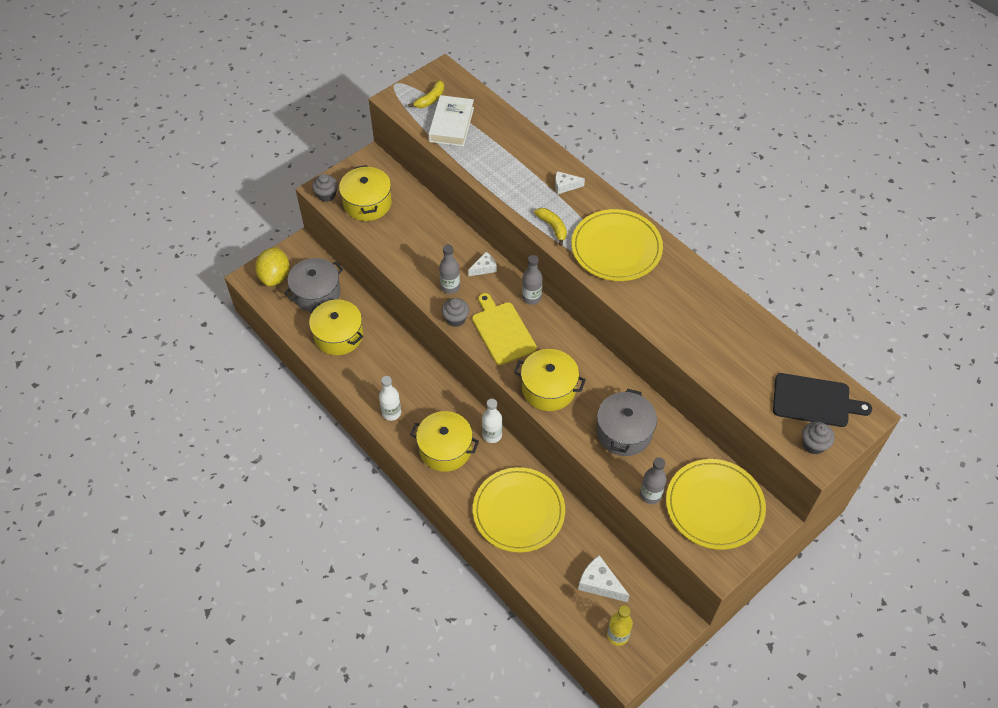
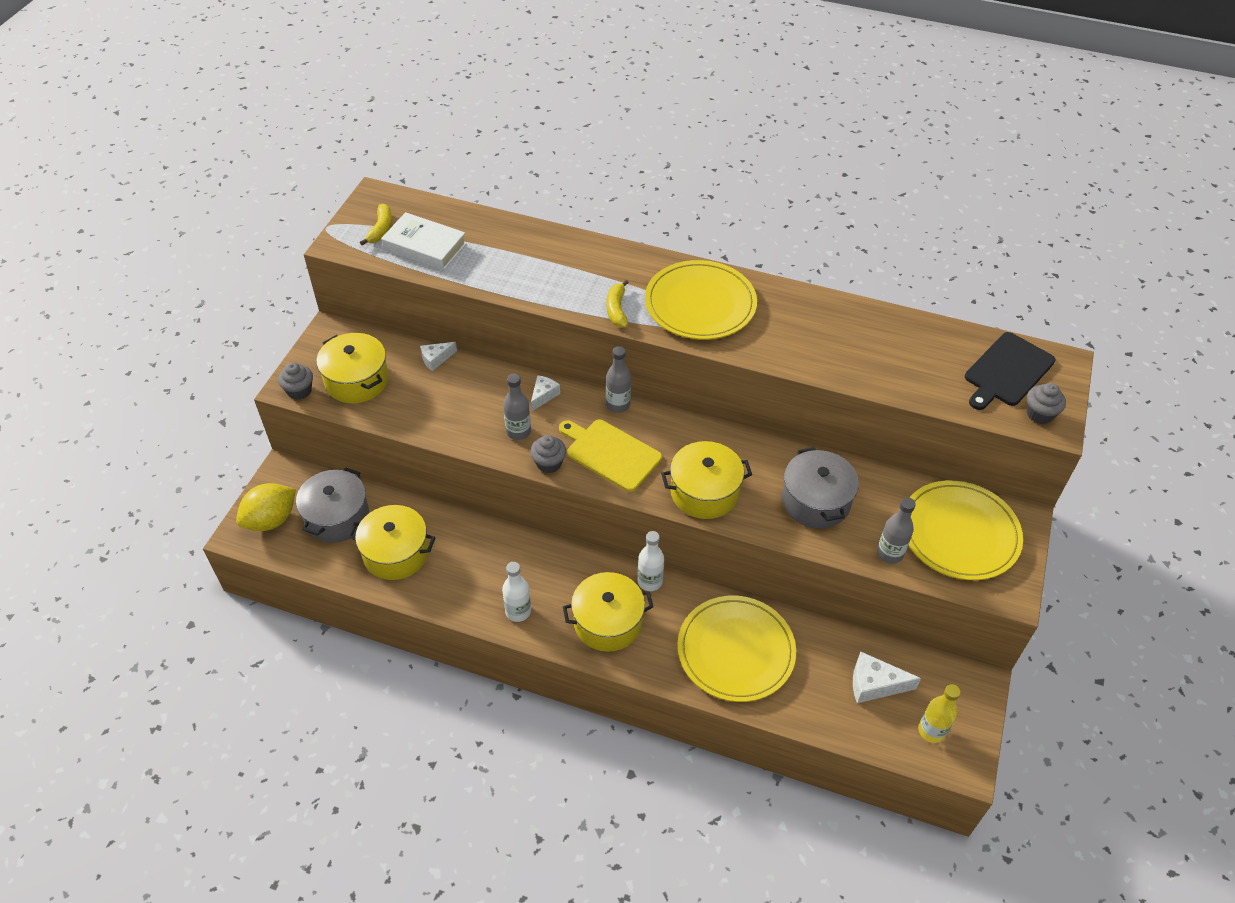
camera: 30 degrees left, 5 degrees down
yellow lemon [255,247,290,287] -> yellow lemon turned 75 degrees clockwise [236,483,296,531]
white book [428,95,474,147] -> white book turned 45 degrees counterclockwise [381,212,467,271]
yellow banana [534,208,567,246] -> yellow banana turned 120 degrees counterclockwise [607,280,629,327]
white cheese [555,171,585,194] -> white cheese moved to [420,342,457,371]
black cutting board [773,373,872,427] -> black cutting board turned 150 degrees clockwise [965,332,1055,410]

